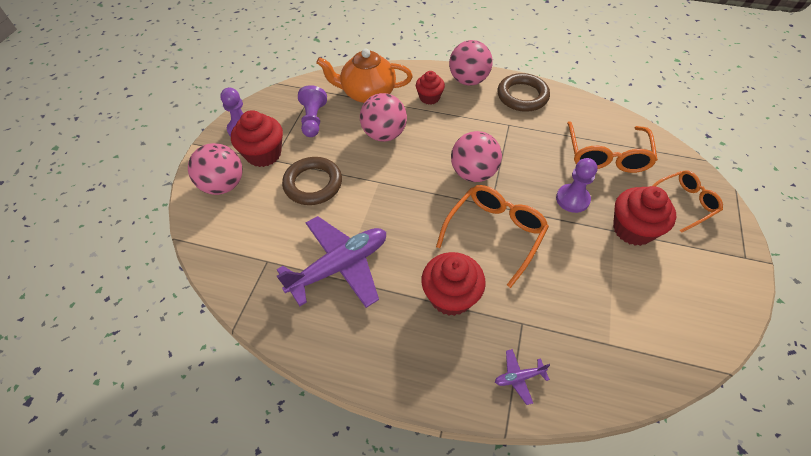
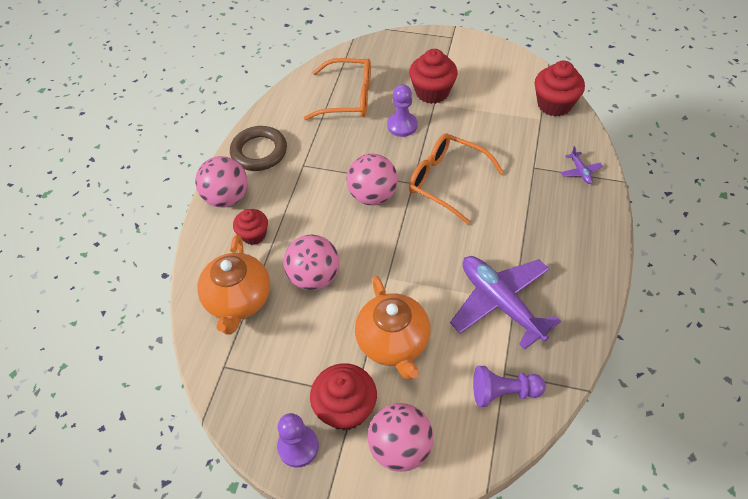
camera: 90 degrees left, 0 degrees up
brown ring [282,157,342,205] -> orange teapot [355,276,430,380]
purple pawn [298,85,327,137] -> purple pawn moved to [473,366,546,407]
red cupcake [421,252,486,316] -> red cupcake moved to [535,61,585,116]
orange glasses [652,170,723,233] -> none

